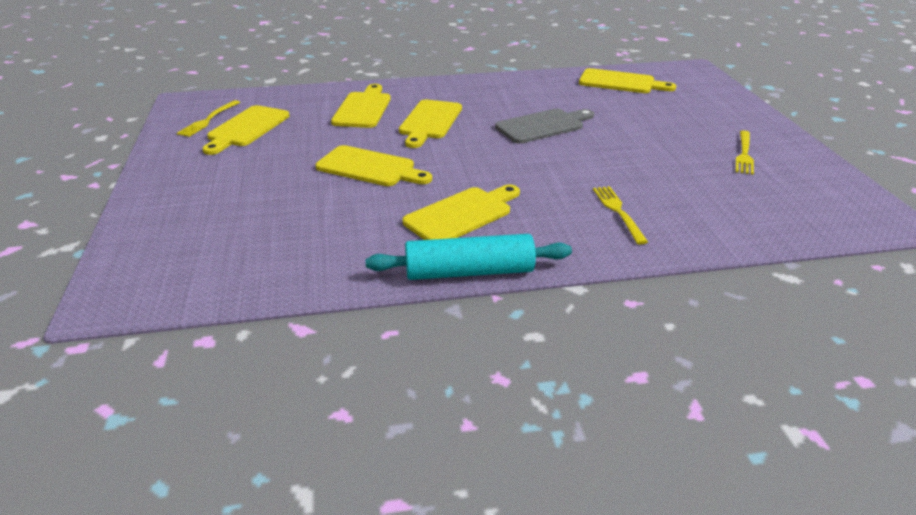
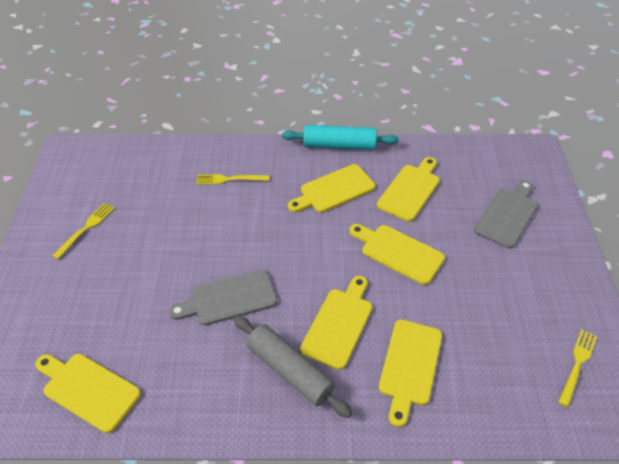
camera: 170 degrees left, 15 degrees up
yellow cutting board [203,105,290,155] -> yellow cutting board moved to [377,157,440,222]
yellow fork [593,186,648,245] -> yellow fork turned 90 degrees clockwise [196,174,269,185]
none -> grey rolling pin [234,316,352,418]
none -> grey cutting board [474,180,538,248]

